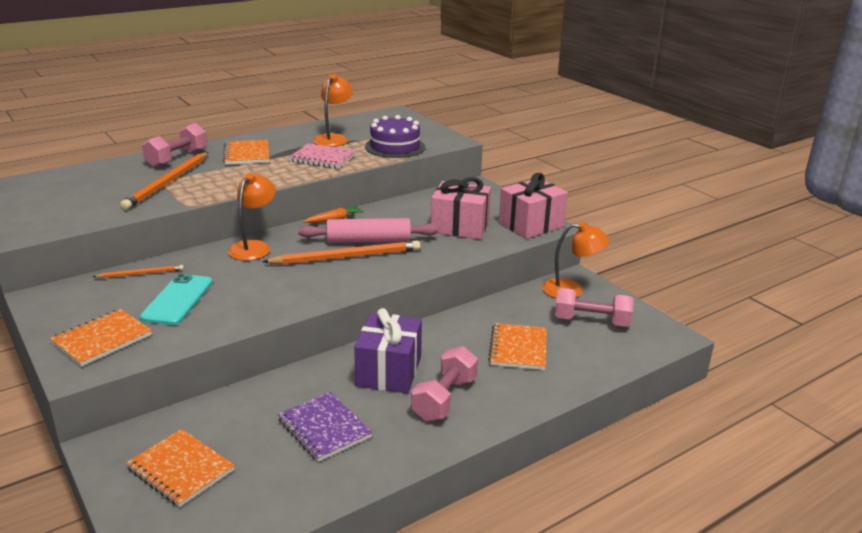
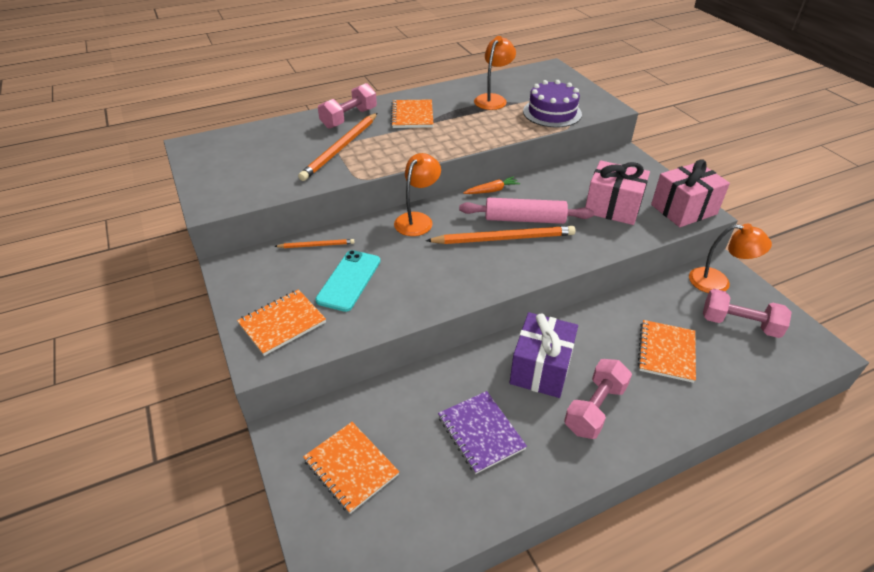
camera: 10 degrees right, 15 degrees up
pink notebook [289,143,357,169] -> none

